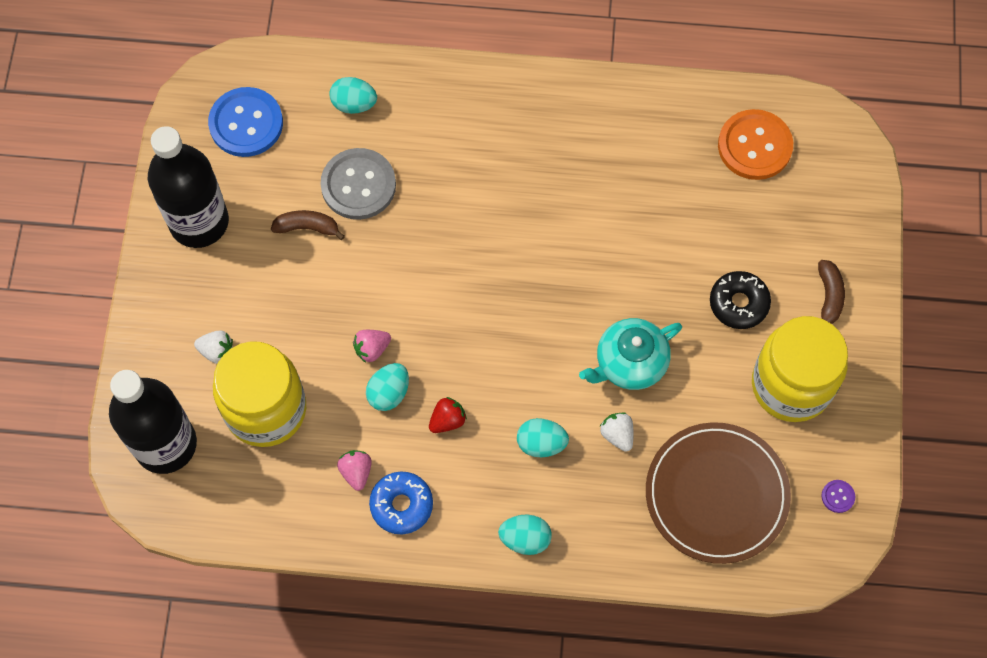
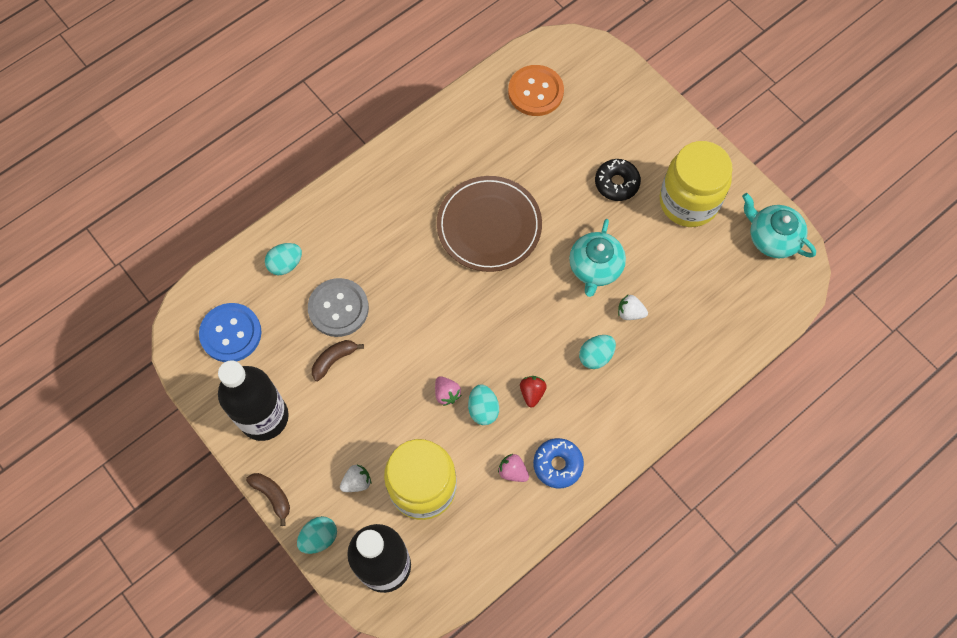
camera: 45 degrees left, 0 degrees up
pink strawberry [353,330,391,363] -> pink strawberry turned 45 degrees counterclockwise [435,376,461,406]
turquoise egg [498,515,552,555] -> turquoise egg moved to [297,516,337,554]
brown plate [646,422,791,564] -> brown plate moved to [437,176,542,272]
brown banana [818,260,845,324] -> brown banana moved to [246,473,290,526]
purple button [821,480,855,513] -> turquoise teapot [742,193,816,258]

